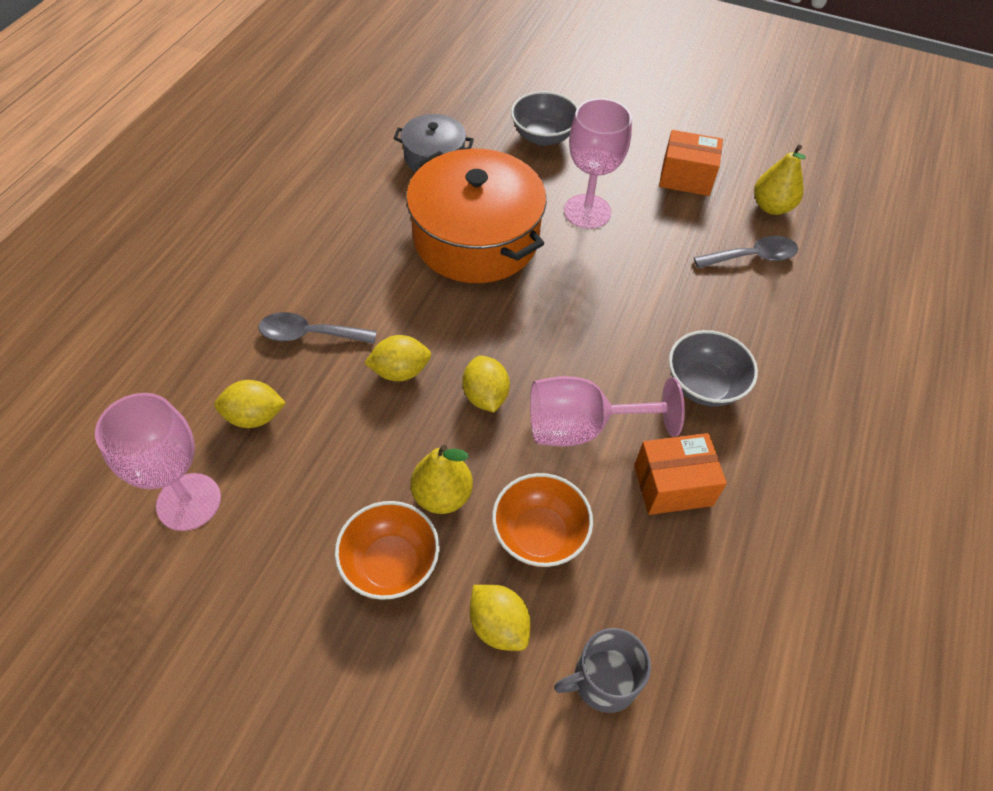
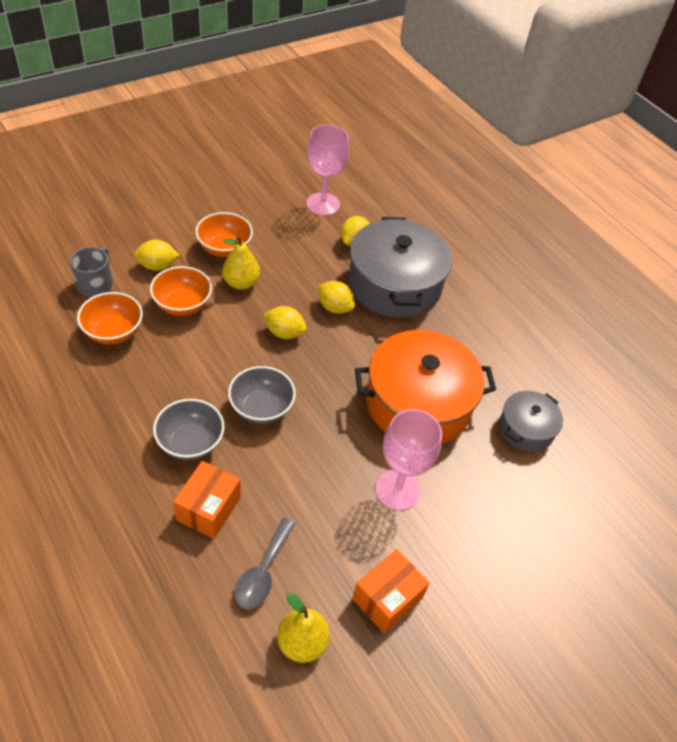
camera: 120 degrees right, 5 degrees down
grey spoon [259,312,377,344] -> grey pot [349,217,452,318]
yellow lemon [364,335,431,381] -> yellow lemon turned 75 degrees counterclockwise [318,281,355,314]
grey bowl [511,91,578,146] -> grey bowl moved to [228,366,296,424]
pink goblet [530,376,685,447] -> none
orange box [634,433,727,515] -> orange box moved to [173,461,241,539]
none -> orange bowl [77,292,143,344]

